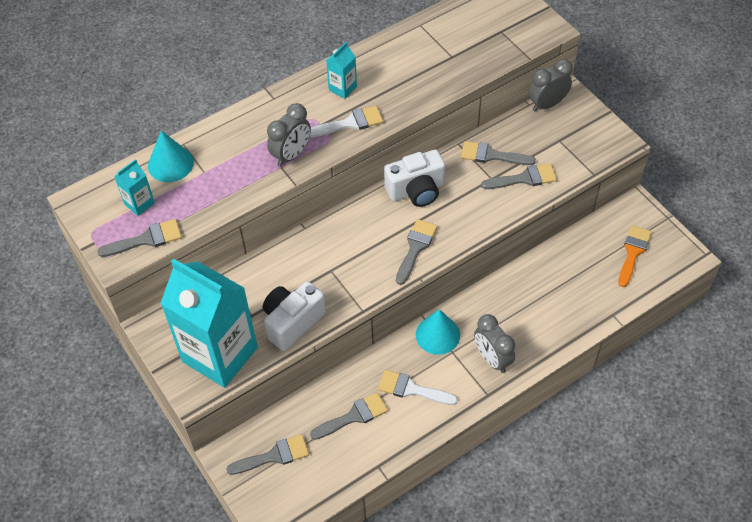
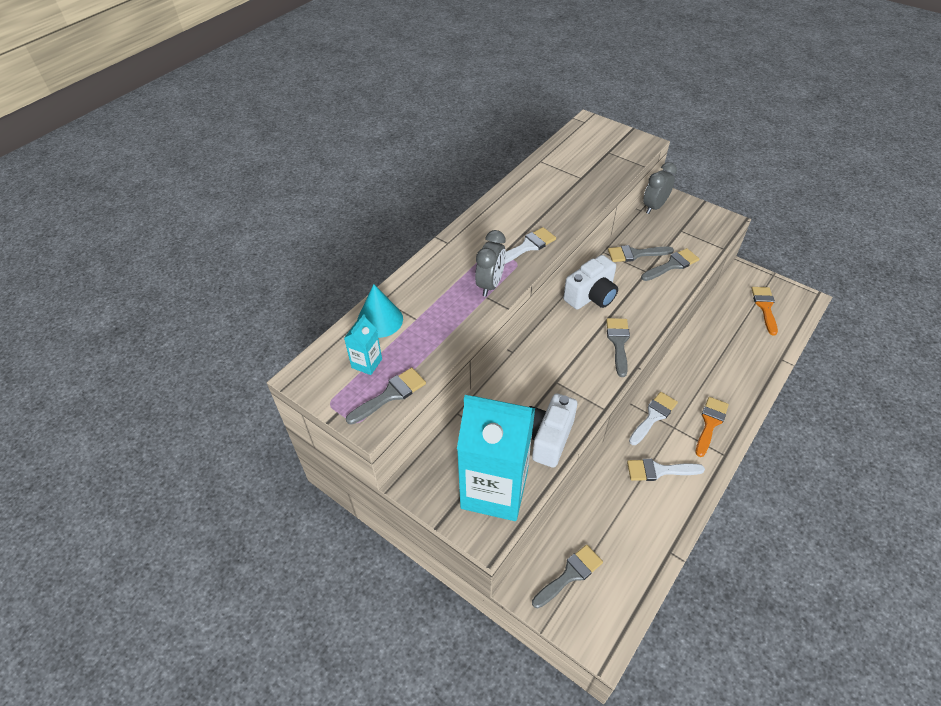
camera: 20 degrees left, 5 degrees down
grey brush [310,392,388,440] -> none
turquoise carton [326,42,357,99] -> none
turquoise cone [416,309,460,355] -> white brush [629,392,678,445]
grey clock [474,314,515,373] -> orange brush [696,397,729,457]

